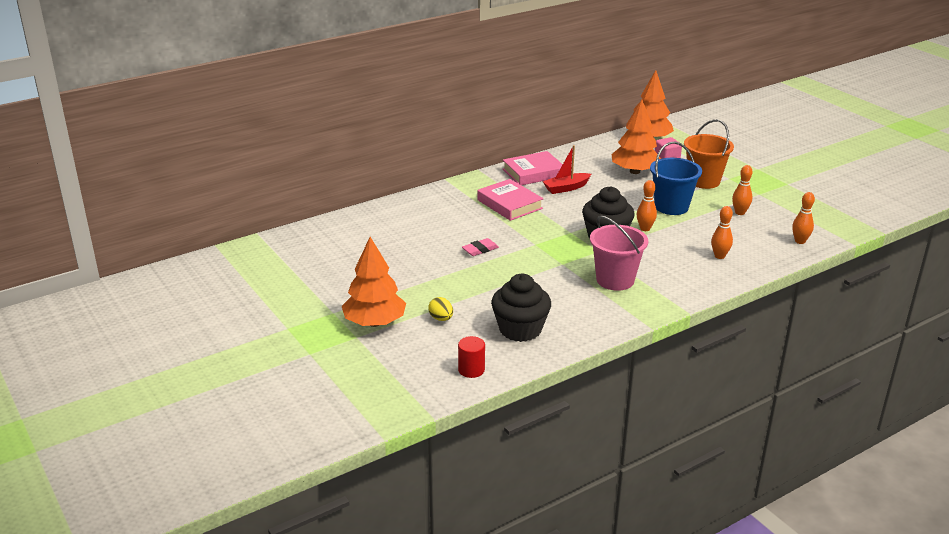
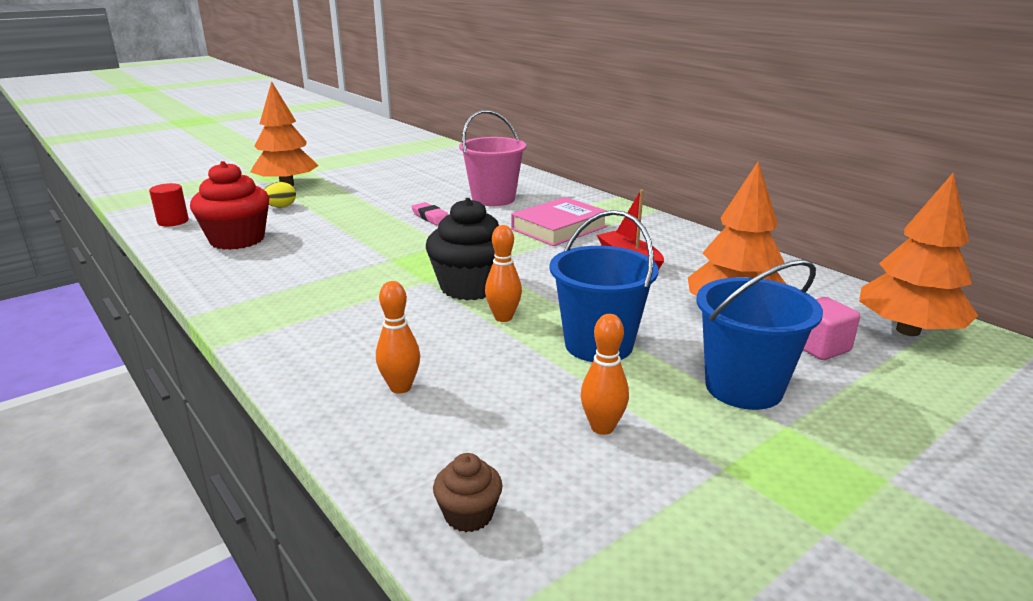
camera: 85 degrees right, 5 degrees down
black cupcake [491,274,551,342] -> red cupcake [190,161,269,250]
pink book [503,151,563,185] -> none
pink bucket [590,215,648,291] -> pink bucket moved to [459,110,526,206]
orange bucket [684,119,734,189] -> blue bucket [697,259,823,410]
orange bowling pin [792,192,815,244] -> brown cupcake [433,453,503,532]

